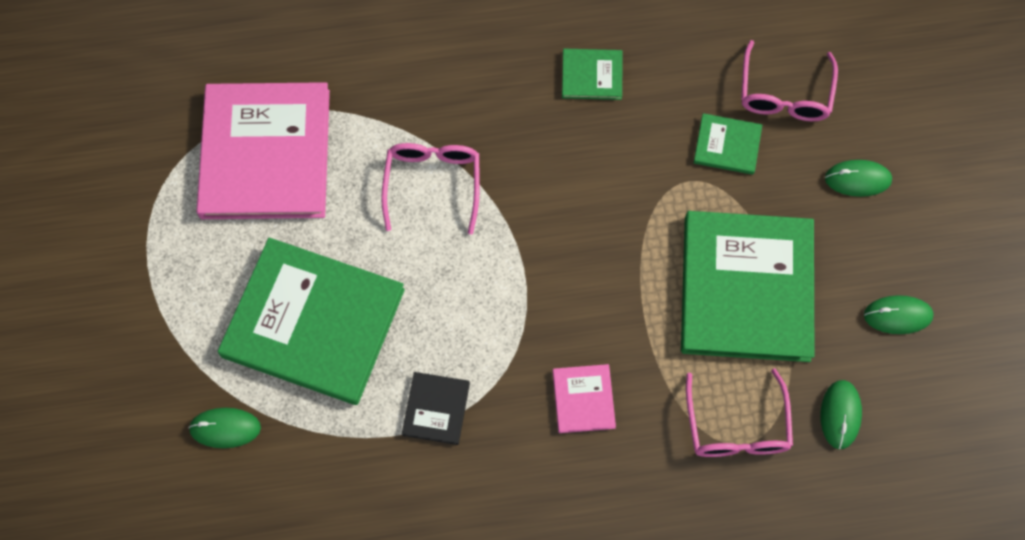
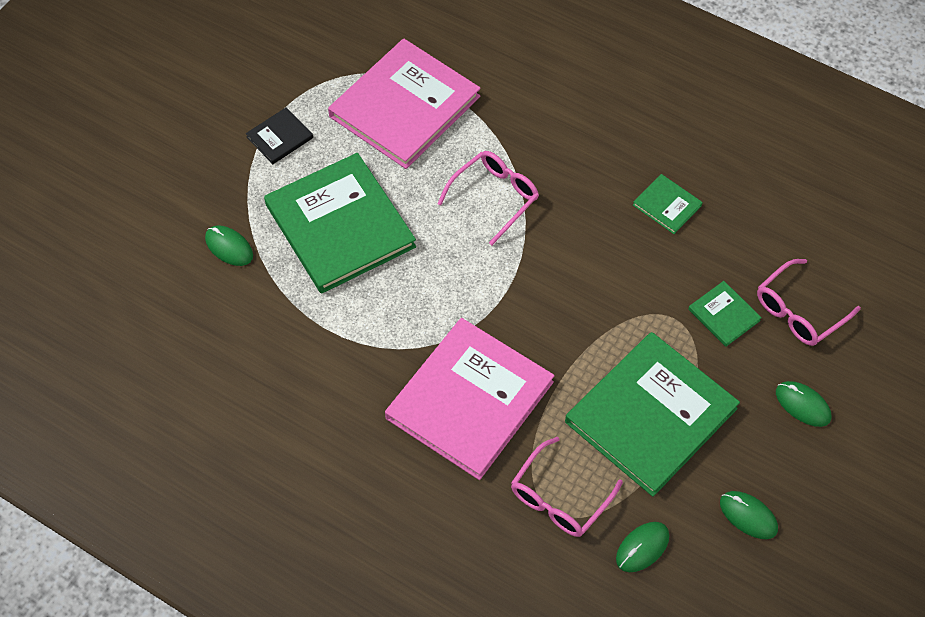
camera: 40 degrees right, 10 degrees down
black book [402,372,470,445] -> black book moved to [246,107,313,164]
pink book [553,364,616,433] -> pink book [385,318,555,480], size x2.31

